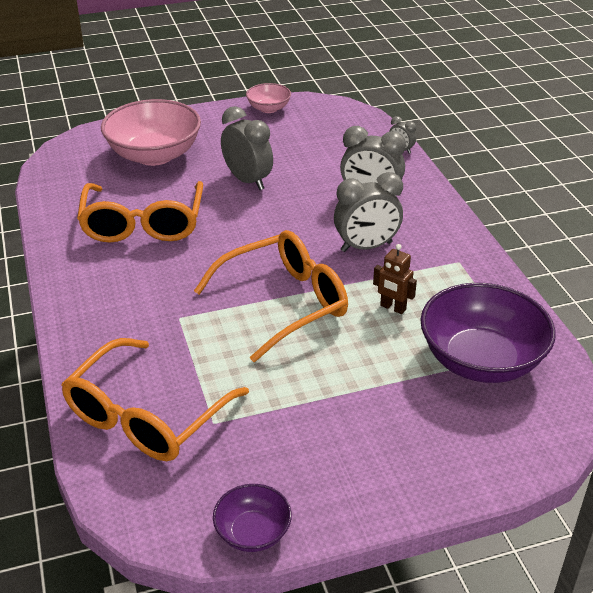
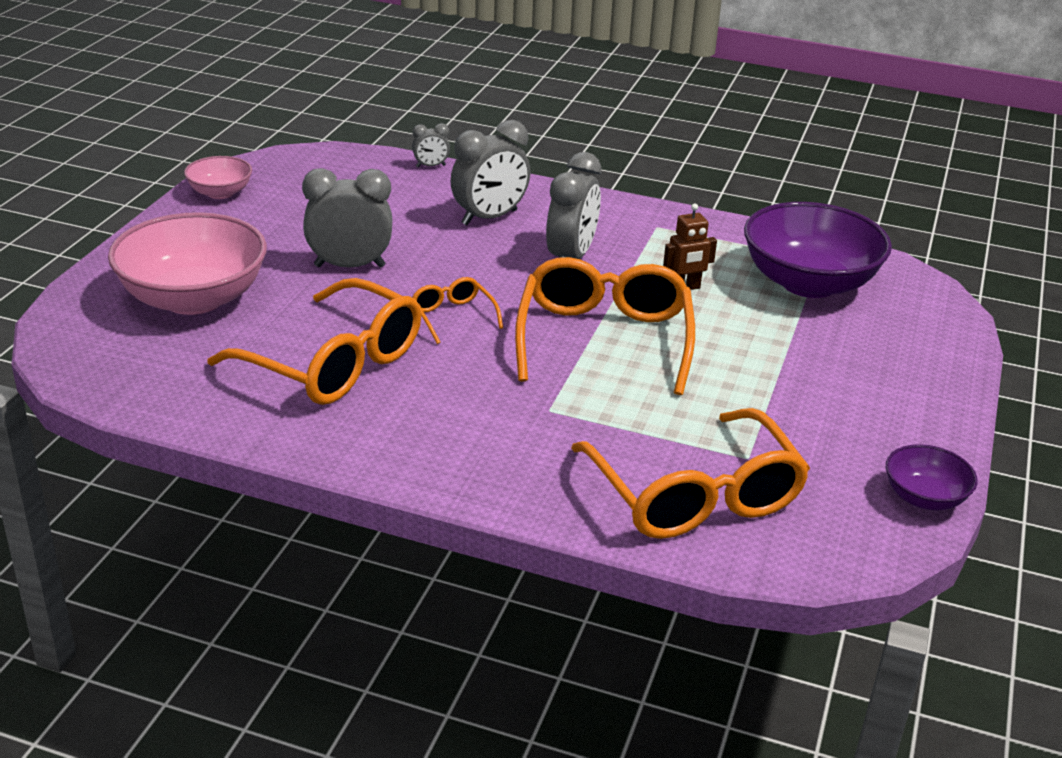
camera: 55 degrees left, 5 degrees down
none -> orange glasses [412,277,503,344]

